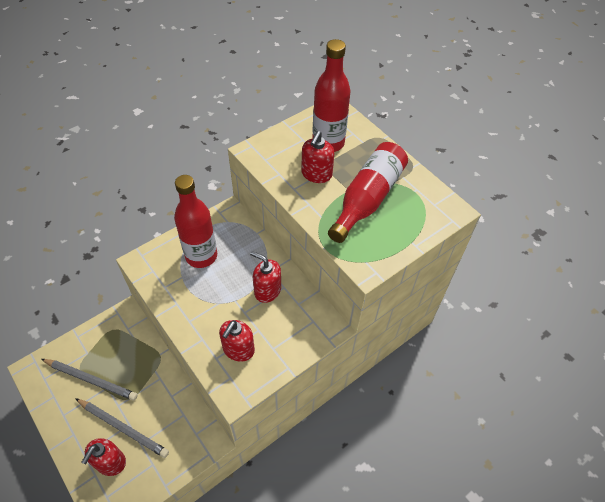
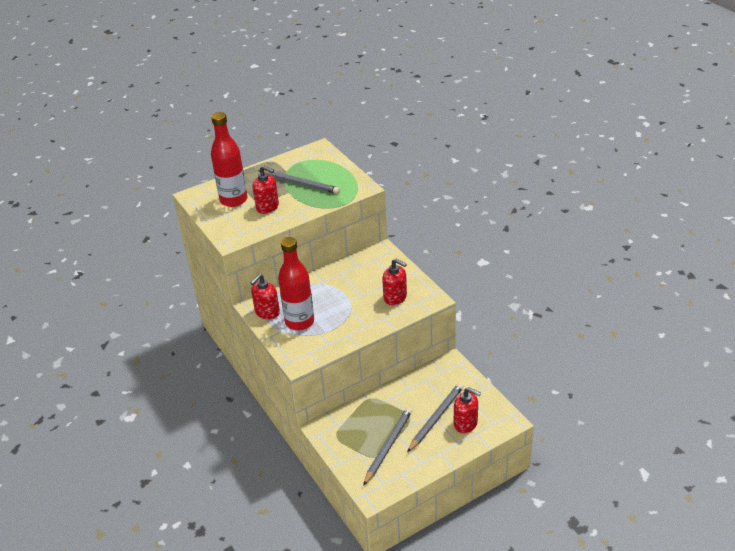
camera: 80 degrees left, 15 degrees down
red soap dispenser [250,251,281,303] -> red soap dispenser moved to [251,274,280,320]
red bottle [328,142,408,243] -> grey pencil [258,170,340,194]

